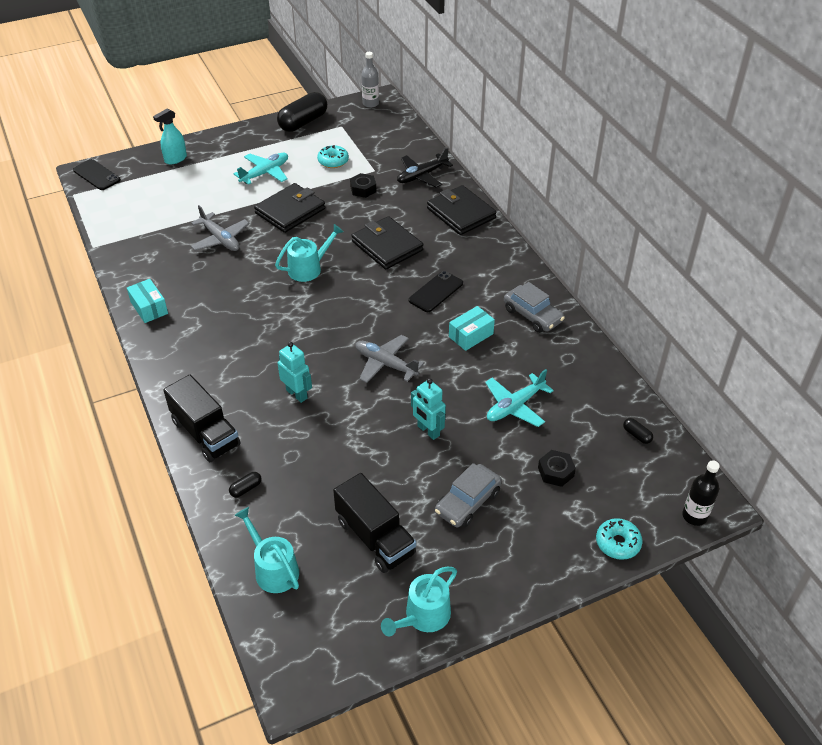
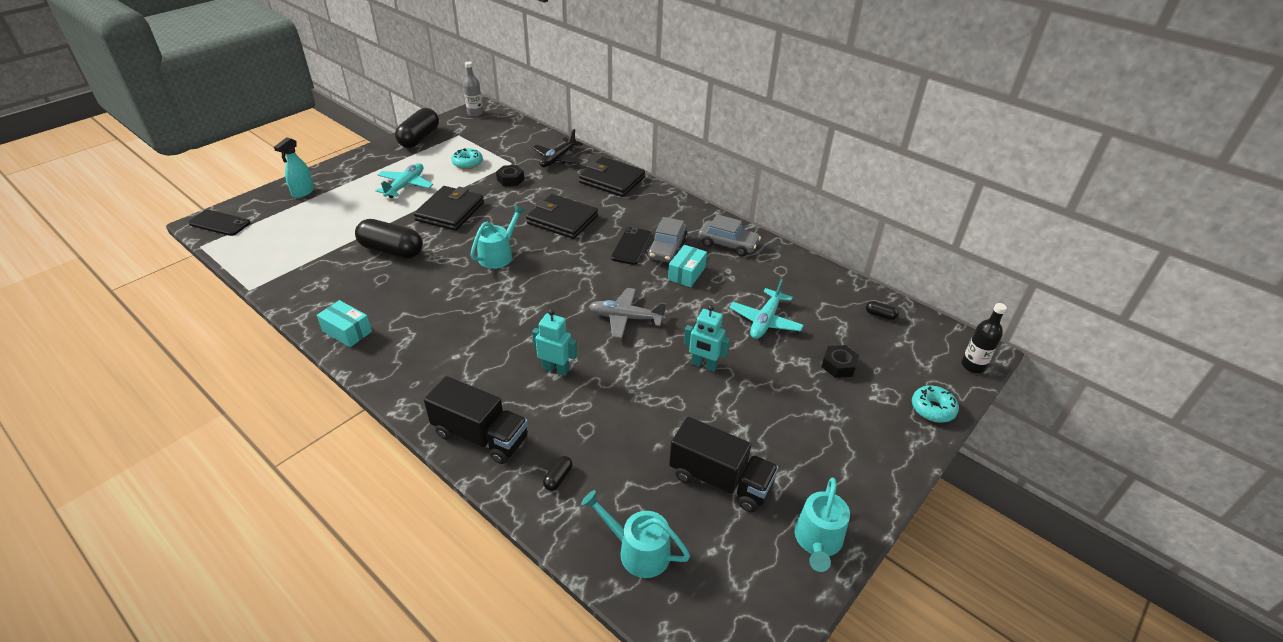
camera: 25 degrees left, 5 degrees down
grey plane [191,205,249,251] -> black capsule [355,219,423,259]
grey car [435,463,502,528] -> grey car moved to [647,217,688,263]

